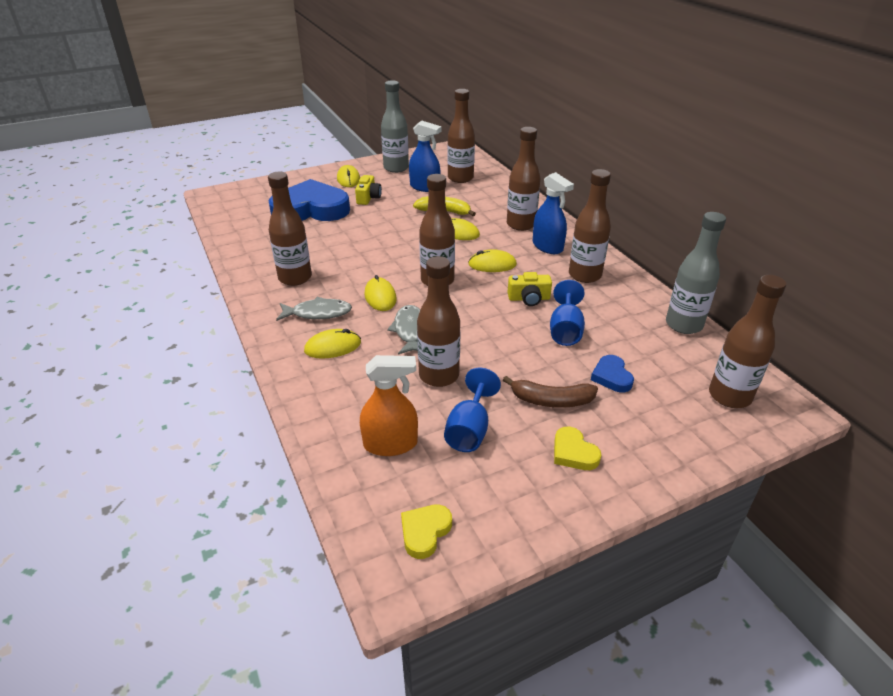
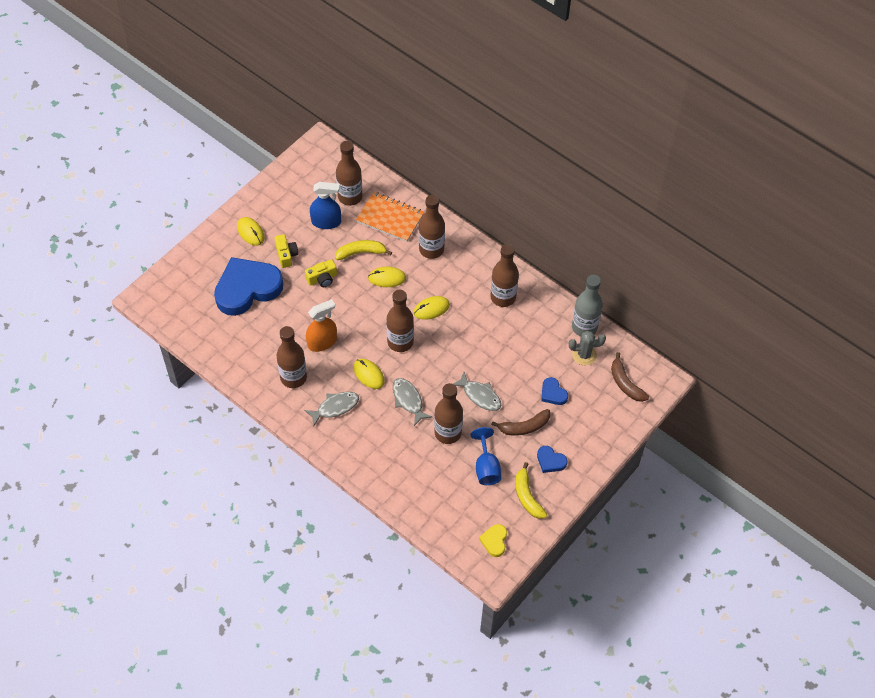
camera: 25 degrees left, 20 degrees up
yellow mouse [304,329,361,359] -> none
orange spray bottle [360,355,418,456] -> orange spray bottle moved to [306,299,337,352]
grey bottle [381,80,409,173] -> none
yellow camera [508,272,552,306] -> yellow camera moved to [305,259,337,287]
blue spray bottle [533,172,574,254] -> none
blue goblet [550,280,585,346] -> none
yellow heart [554,427,601,470] -> blue heart [537,446,567,473]
brown bottle [709,275,786,408] -> brown banana [611,352,649,402]
none -> orange notebook [356,192,424,242]
none -> grey fish [453,372,501,411]
none -> yellow banana [515,462,547,519]
none -> grey cactus [569,331,606,365]

